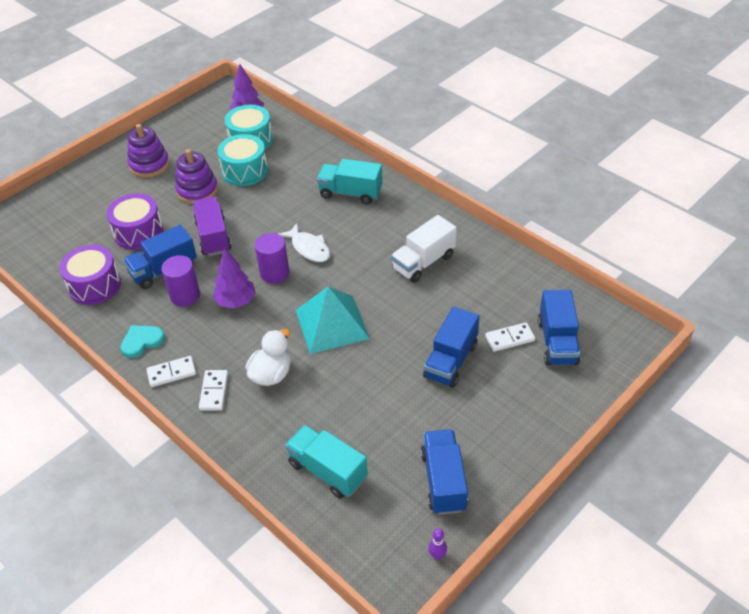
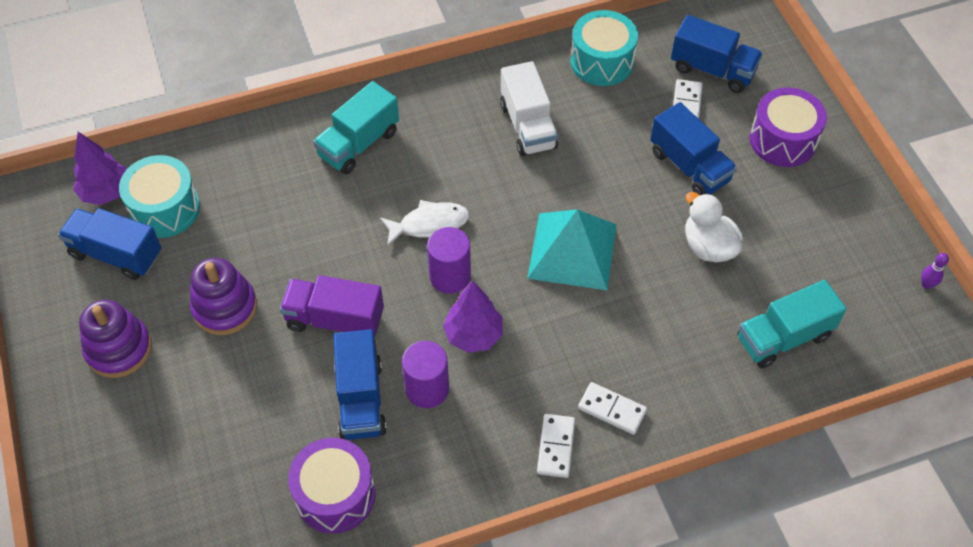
camera: 65 degrees left, 10 degrees up
purple drum [106,193,163,250] -> purple drum moved to [750,88,827,167]
turquoise heart [120,325,165,358] -> none
turquoise drum [218,134,268,186] -> turquoise drum moved to [570,10,638,86]
white duck [245,329,291,386] -> white duck moved to [685,192,743,262]
blue truck [421,429,468,515] -> blue truck moved to [58,208,161,280]

